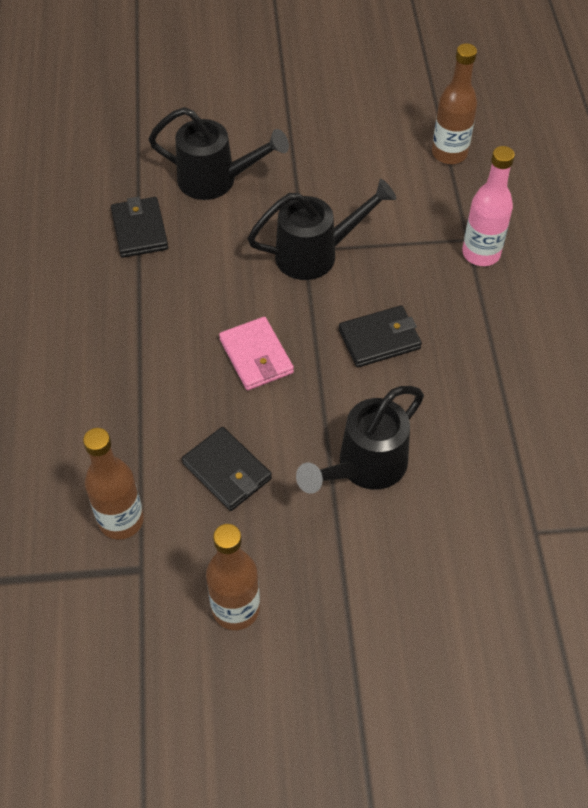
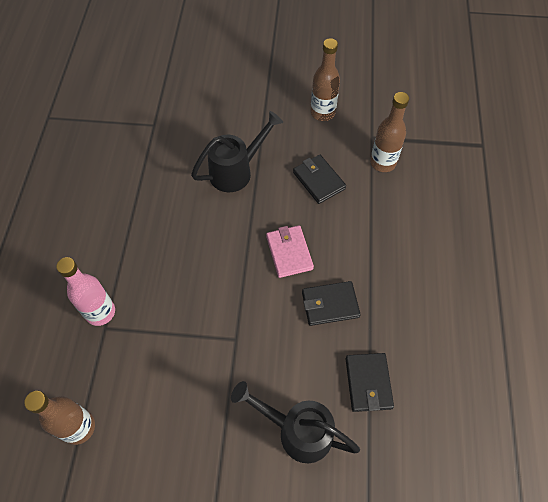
camera: 170 degrees left, 5 degrees up
black watering can [247,179,396,280] -> none
black wallet [339,305,422,367] -> black wallet moved to [302,281,361,326]

